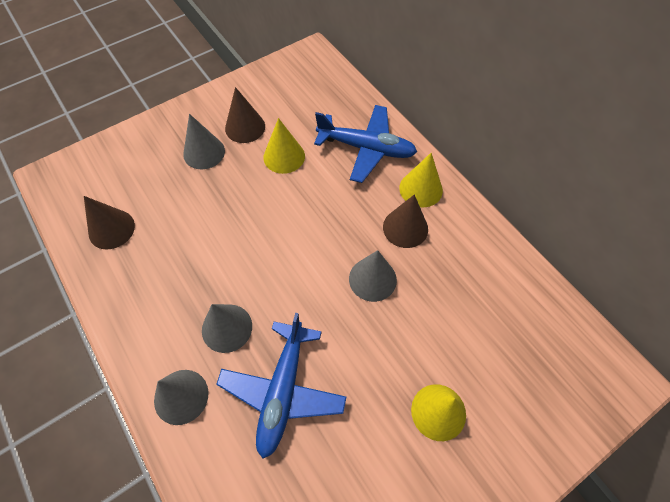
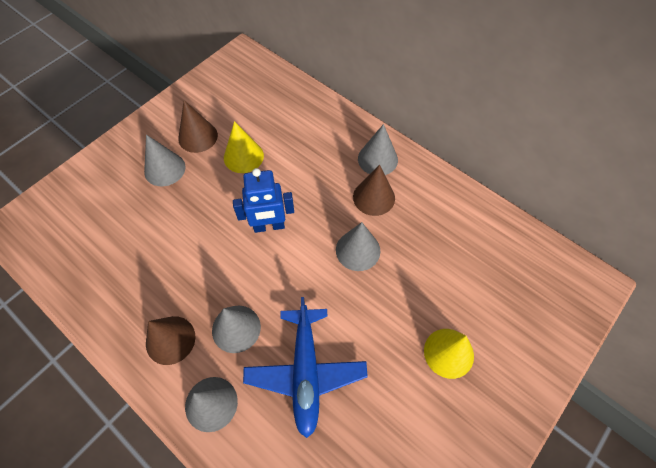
camera: 15 degrees left, 0 degrees up
brown cone [84,196,135,250] -> brown cone moved to [146,316,195,365]
blue plane [314,105,417,183] -> none
yellow cone [399,153,443,207] -> grey cone [358,124,398,175]
none -> blue robot [233,168,294,233]

